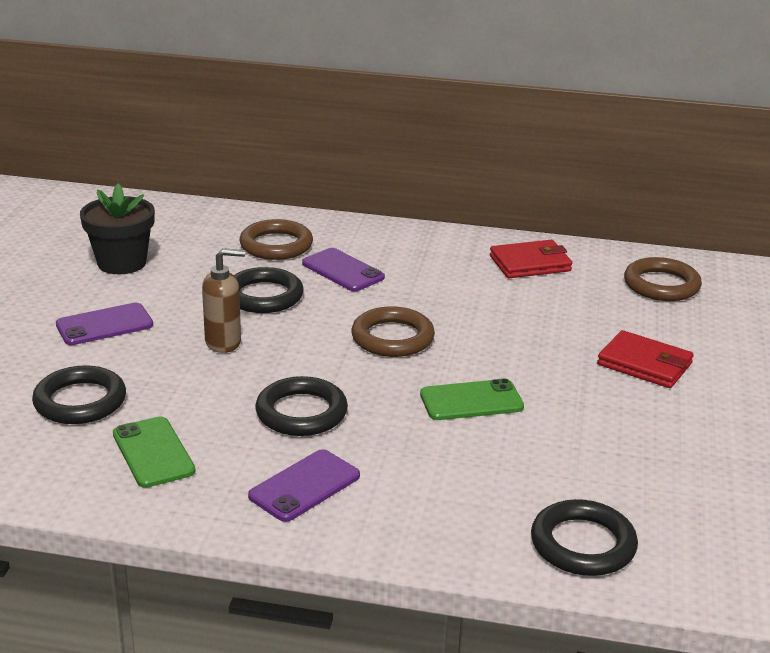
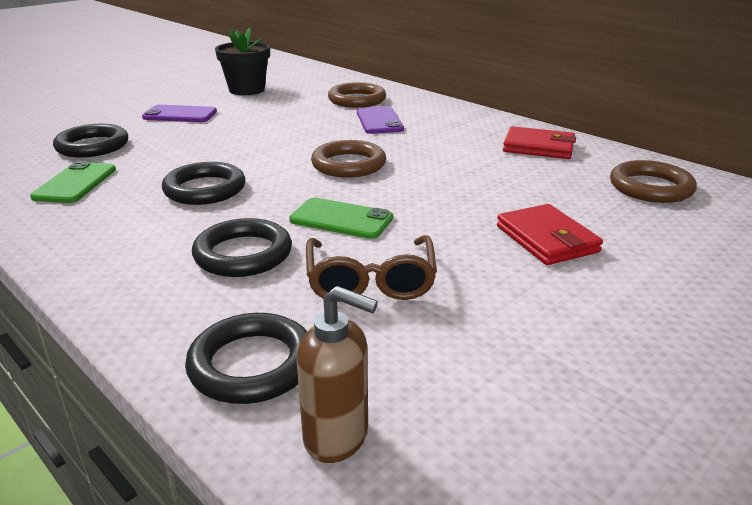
camera: 35 degrees right, 0 degrees up
brown soap dispenser [202,248,245,353] -> brown soap dispenser moved to [297,286,378,463]
black ring [234,267,304,313] -> black ring moved to [192,218,292,277]
purple phone [248,449,360,522] -> none
none -> brown glasses [306,235,437,302]

